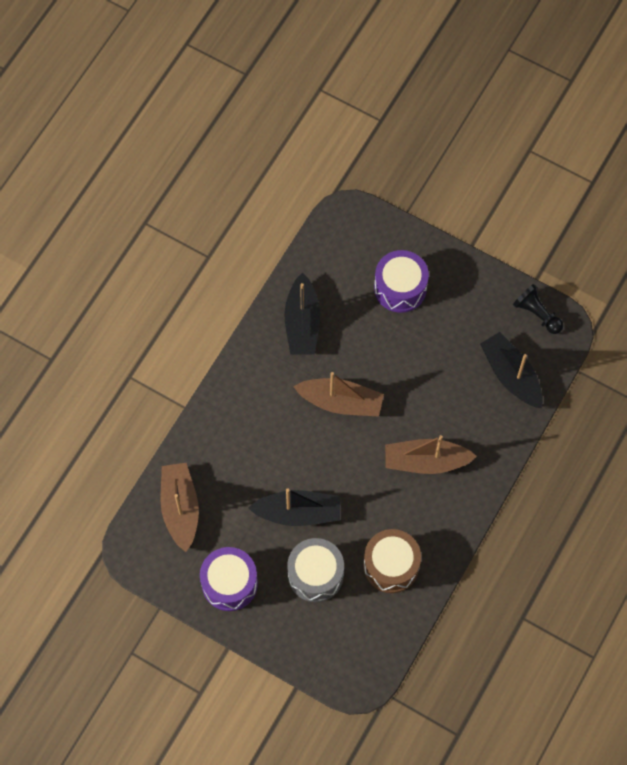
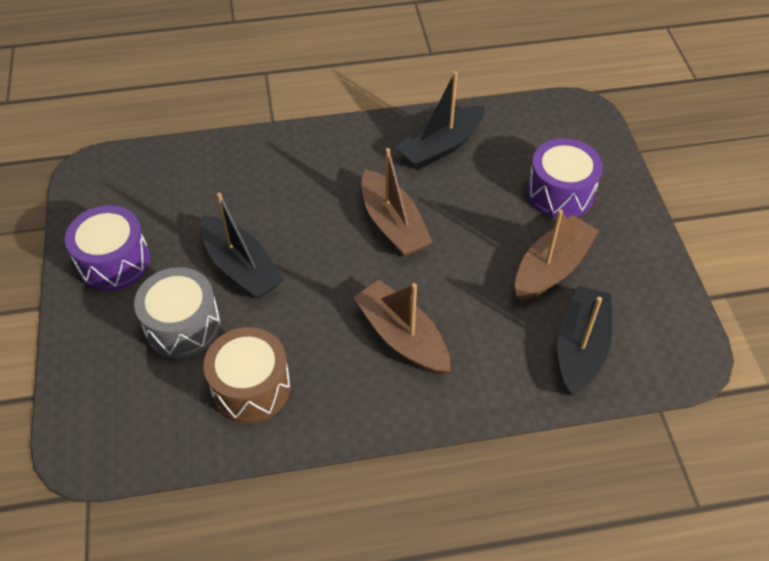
camera: 50 degrees right, 15 degrees down
brown boat [161,463,199,552] -> brown boat moved to [515,210,599,301]
black pawn [513,284,563,334] -> none

